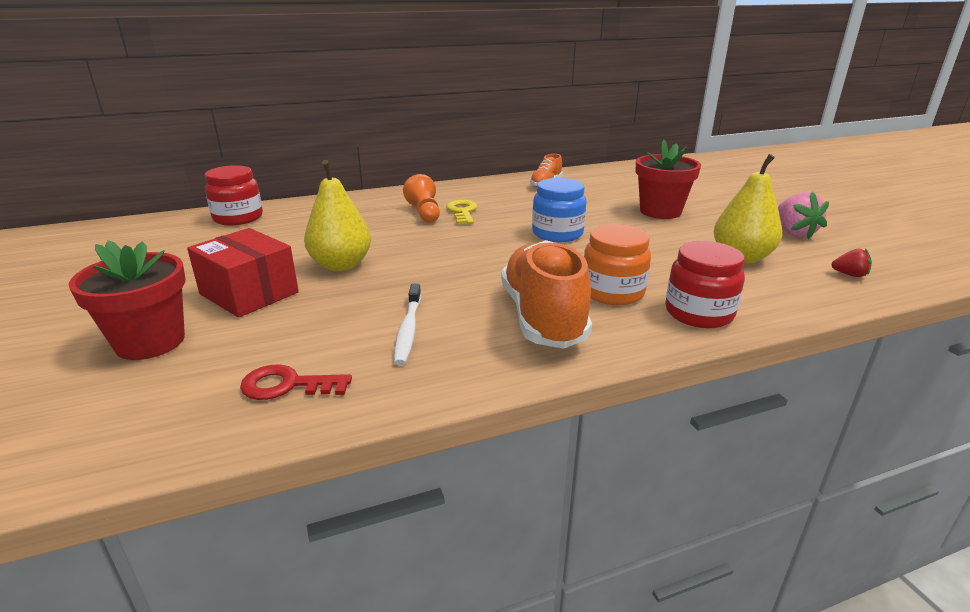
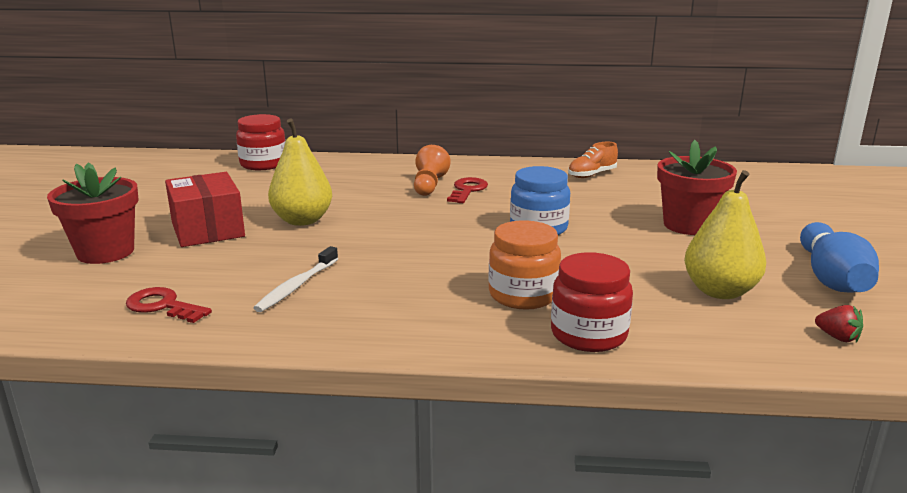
camera: 25 degrees right, 5 degrees down
yellow key [446,200,477,224] -> red key [447,177,488,203]
orange shoe [501,240,592,349] -> none
pink strawberry [778,191,829,240] -> blue bowling pin [800,222,879,293]

